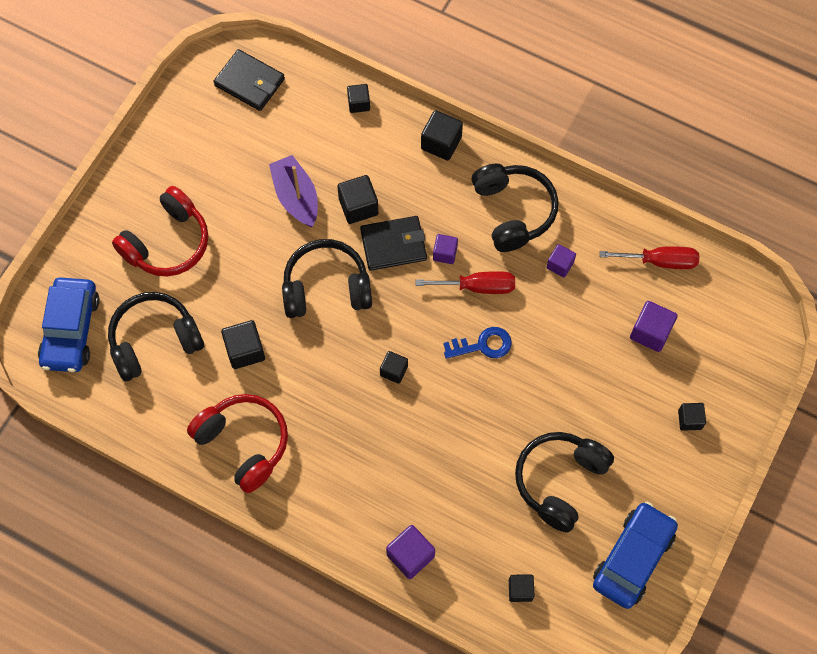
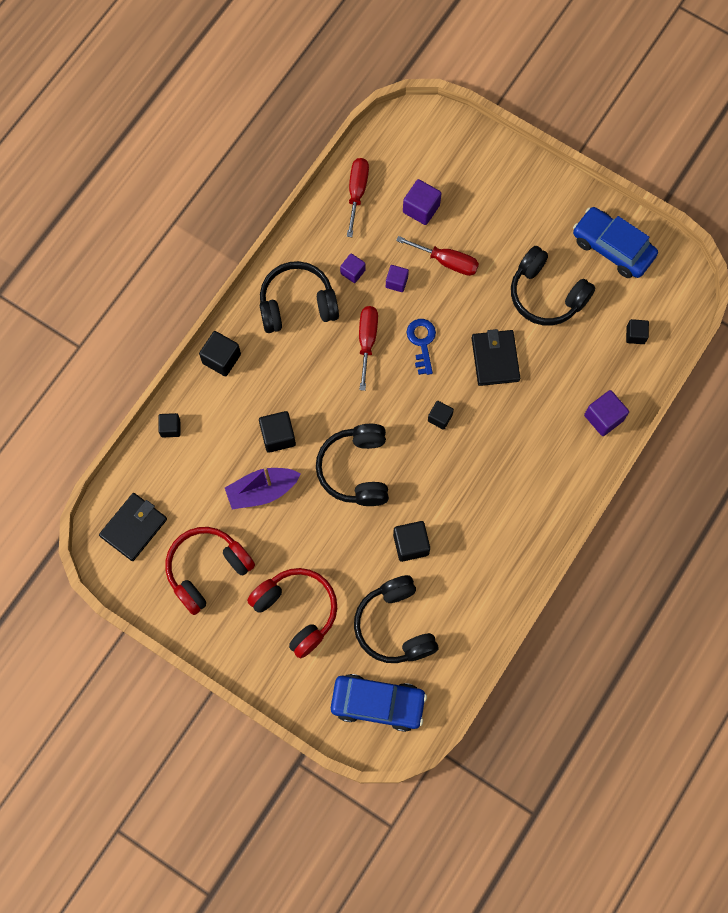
camera: 85 degrees left, 5 degrees up
red headphones [187,394,288,493] -> red headphones moved to [165,527,255,615]
black wallet [360,216,427,271] -> black wallet moved to [472,329,520,386]
purple cube [433,234,458,264] -> purple cube moved to [386,265,409,292]
black cube [678,403,706,431] -> none
none -> red screwdriver [396,236,479,276]

